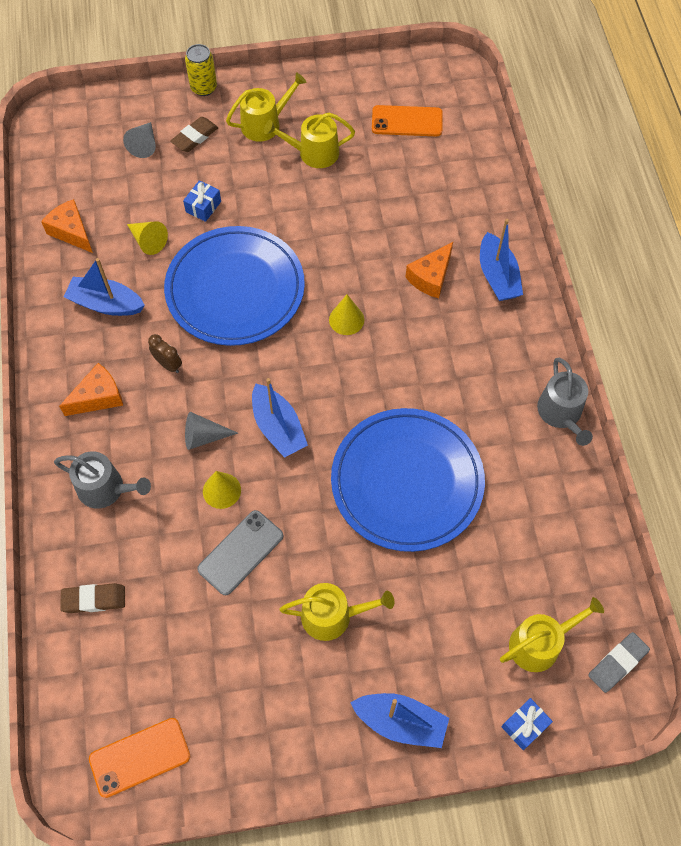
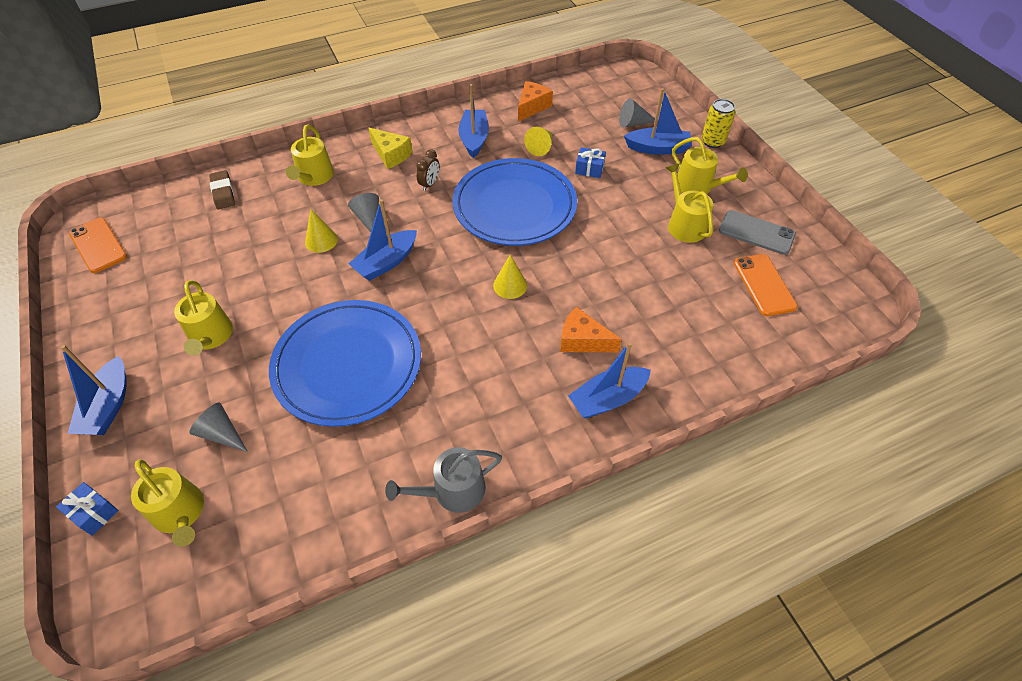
camera: 75 degrees right, 10 degrees down
grey watering can [54,451,151,509] -> yellow watering can [286,124,334,186]
orange cheese [59,363,123,416] -> yellow cheese [369,128,412,169]
brown eraser [170,117,219,152] -> blue boat [624,88,692,155]
grey phone [197,510,283,595] -> grey phone moved to [719,210,796,255]
grey eraser [588,632,650,693] -> none
none -> grey cone [189,402,248,452]

